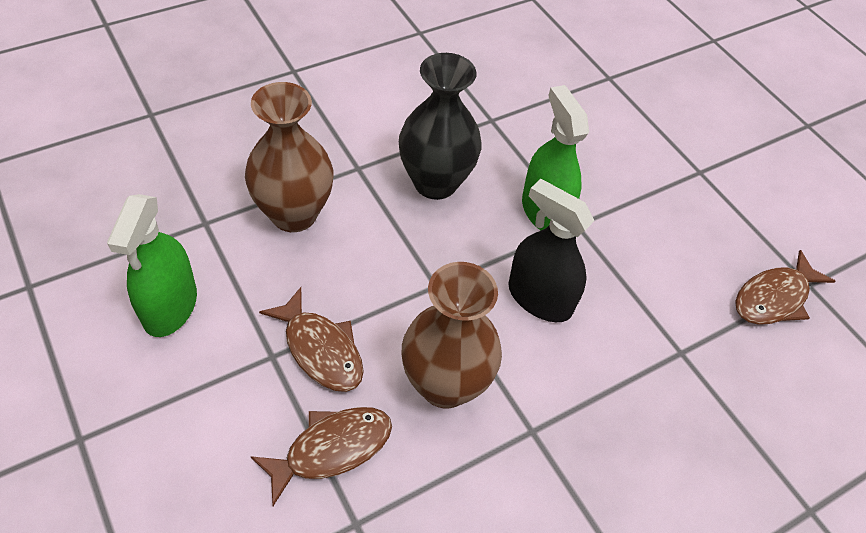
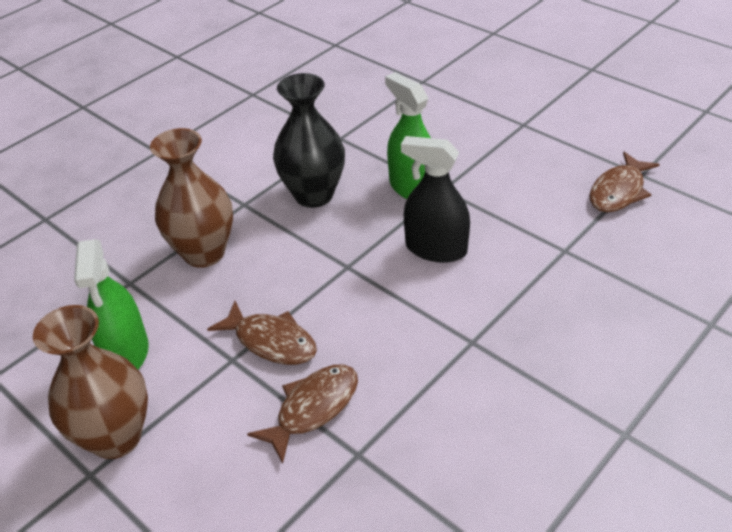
camera: 10 degrees left, 10 degrees down
brown vase [402,262,502,408] -> brown vase moved to [33,305,148,459]

